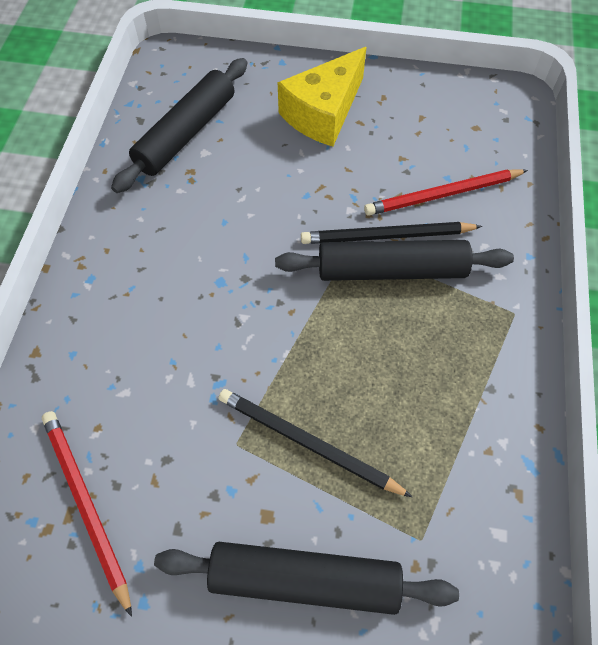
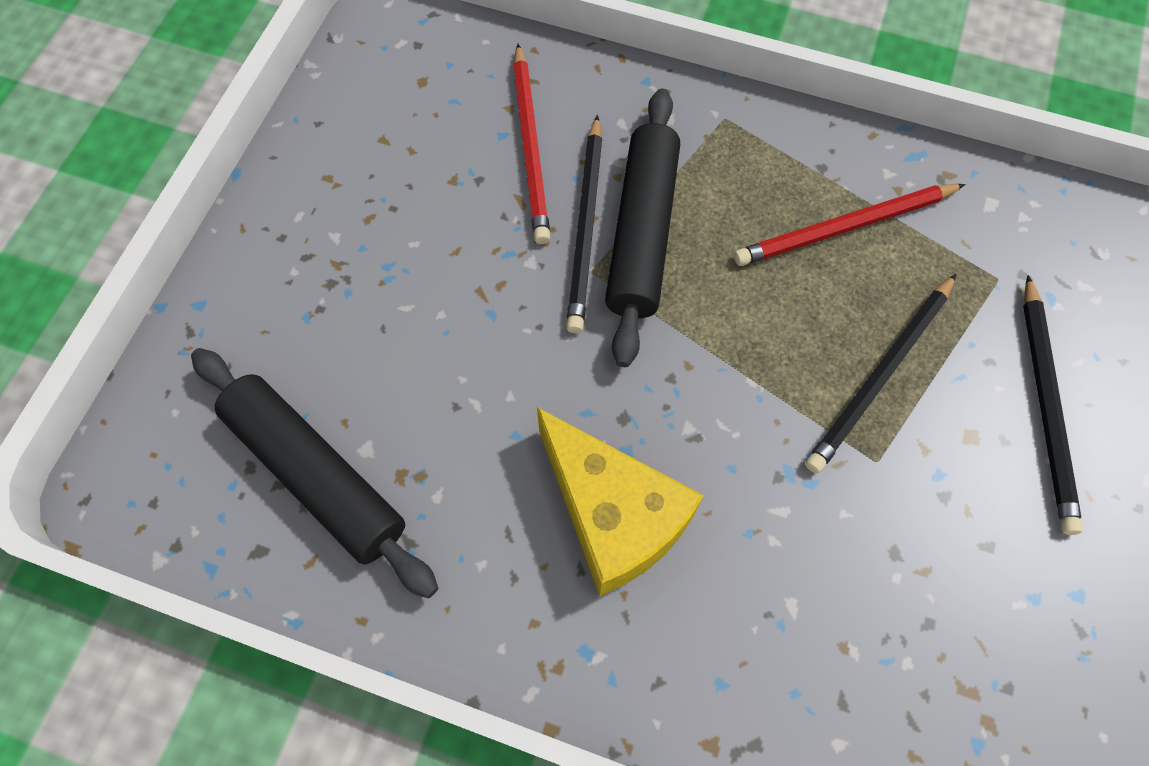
camera: 80 degrees left, 5 degrees up
red pencil [42,411,132,617] -> red pencil moved to [734,184,966,266]
black rolling pin [154,542,459,615] -> black pencil [1023,275,1083,535]
yellow cheese [278,47,366,146] -> yellow cheese moved to [537,407,704,596]

